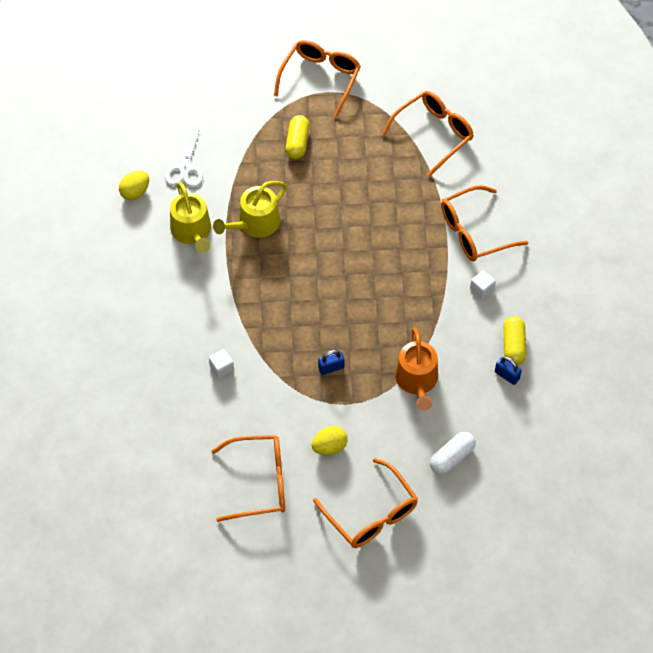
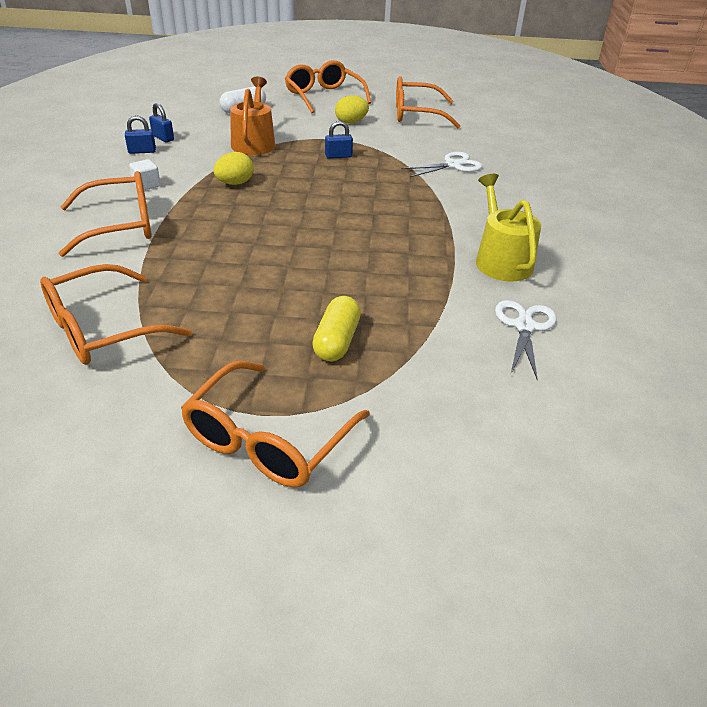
camera: 175 degrees left, 20 degrees down
yellow egg [119,170,149,200] -> yellow egg moved to [213,152,254,185]
white cube [209,349,234,378] -> white scissors [401,152,483,177]
yellow watering can [213,181,287,237] -> none
yellow capsule [503,316,526,365] -> blue padlock [125,115,156,154]

